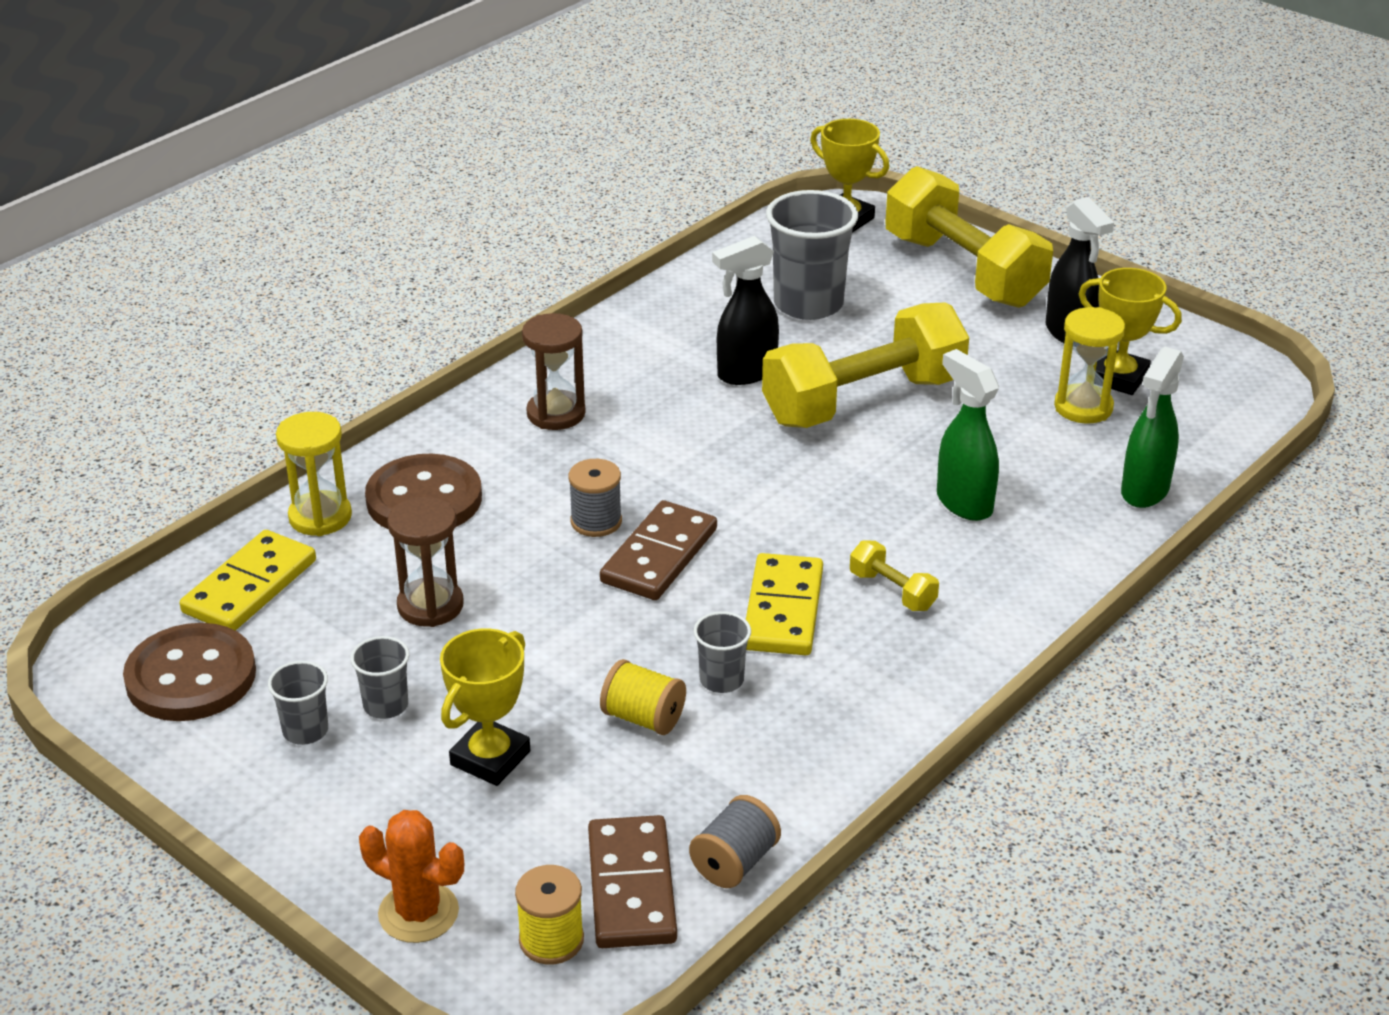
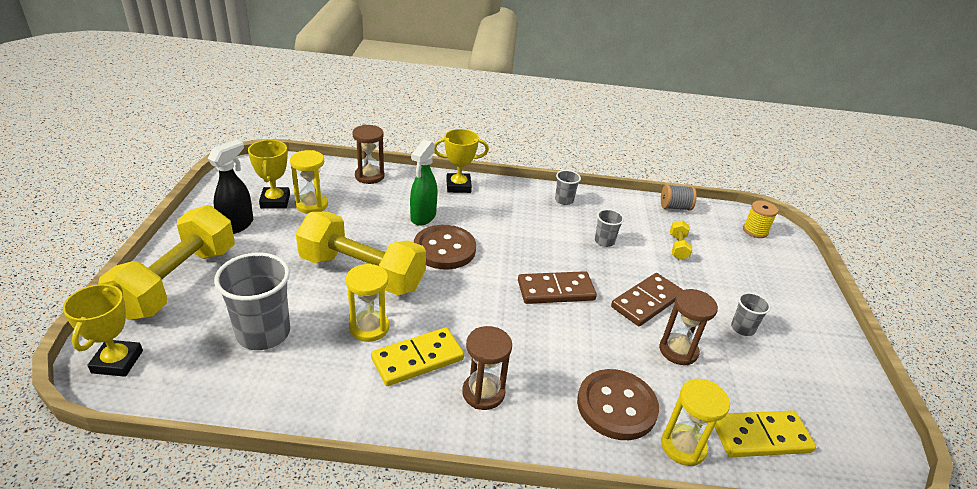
camera: 130 degrees left, 0 degrees up
brown button [123,623,256,721] -> brown button moved to [414,225,476,269]
grey cup [268,661,328,745] -> grey cup moved to [555,170,581,205]
orange cactus [359,810,464,943] -> none
yellow trophy [440,628,530,786] -> yellow trophy moved to [434,129,489,193]
grey spool [568,459,622,537] -> none
brown domino [588,815,677,948] -> brown domino moved to [611,273,683,326]
yellow spool [600,659,686,735] -> none
black spray bottle [712,236,779,385] -> yellow hourglass [346,264,389,342]
yellow domino [746,553,823,655] -> yellow domino moved to [371,327,464,386]
yellow dumbbell [850,540,939,611] -> yellow dumbbell moved to [670,220,693,260]
green spray bottle [1121,347,1184,508] -> brown hourglass [352,125,385,184]

